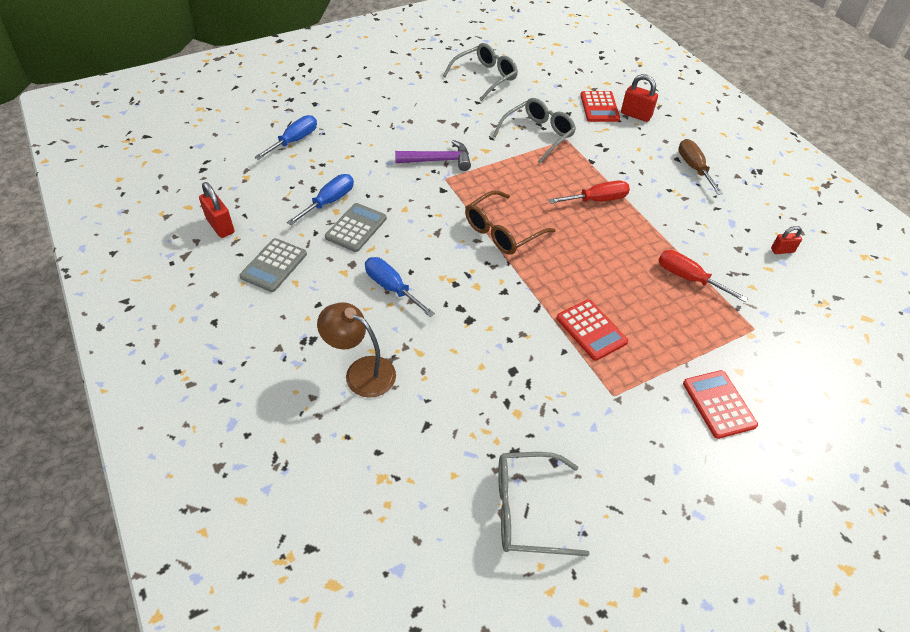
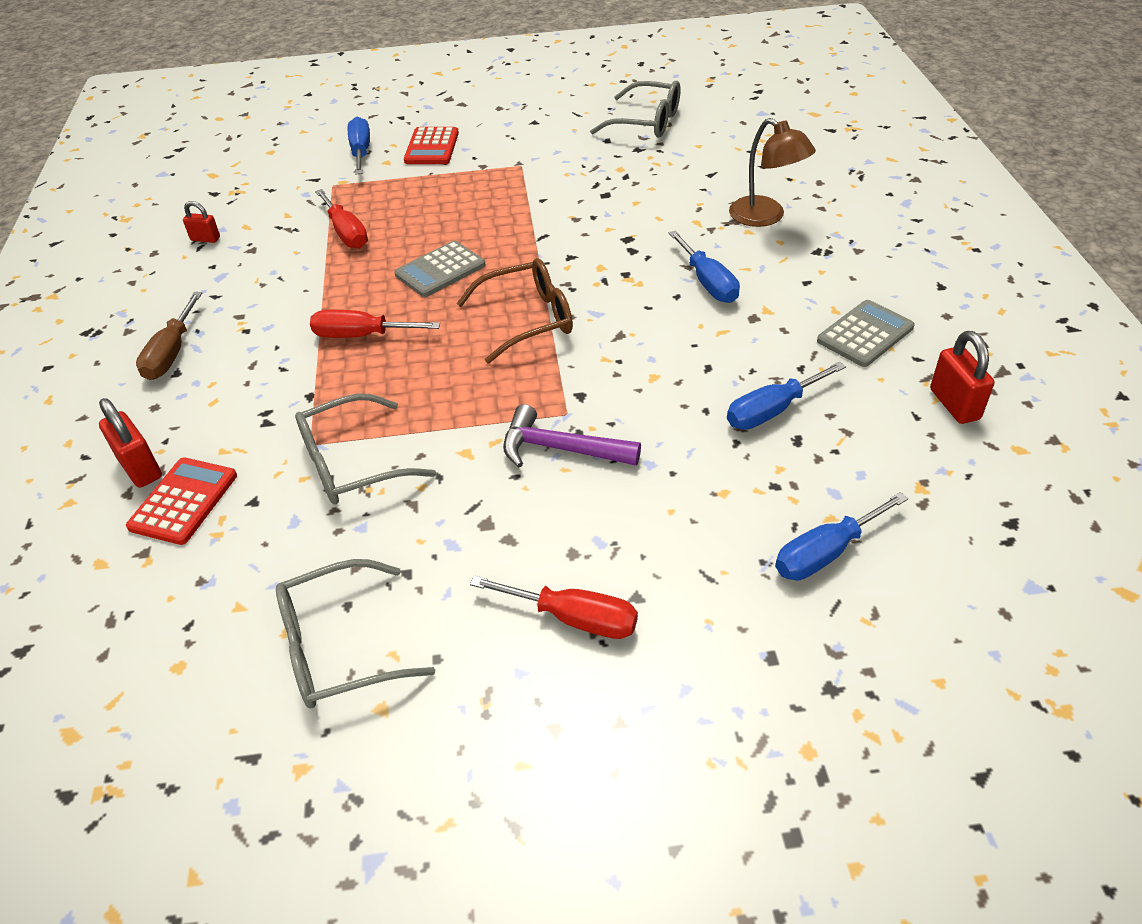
camera: 155 degrees left, 5 degrees down
grey calculator [325,203,387,252] -> grey calculator moved to [394,241,486,297]
red calculator [556,299,628,361] -> none
none -> blue screwdriver [348,117,370,175]
none -> red screwdriver [470,576,638,639]

